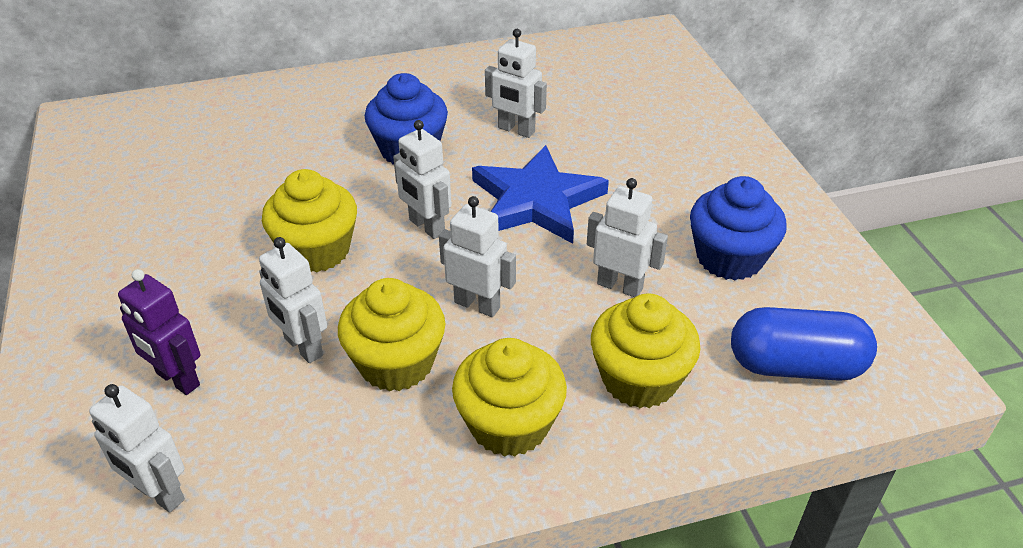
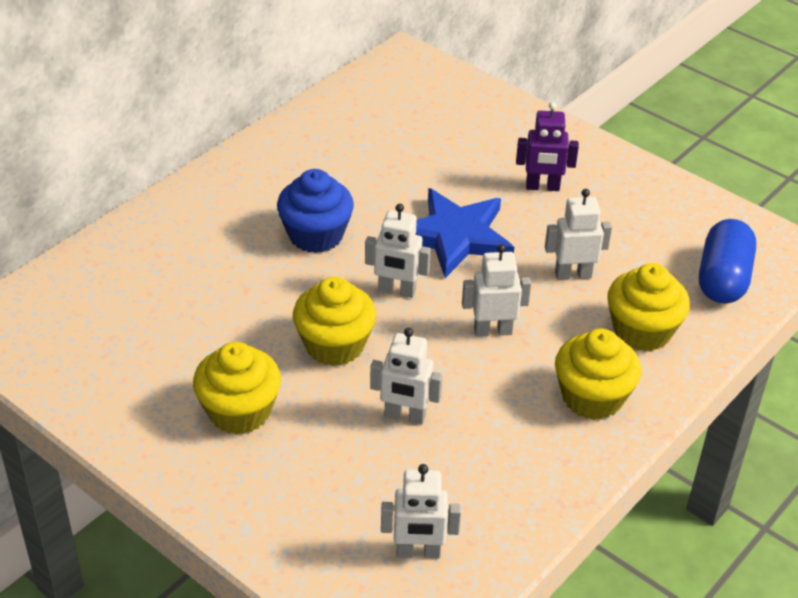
camera: 35 degrees left, 0 degrees up
purple robot [118,269,200,395] -> purple robot moved to [516,102,579,191]
yellow cupcake [338,278,445,391] -> yellow cupcake moved to [193,342,281,434]
white robot [485,29,547,138] -> none
blue cupcake [690,176,787,280] -> none
blue capsule [731,307,877,381] -> blue capsule turned 45 degrees counterclockwise [699,219,756,304]

